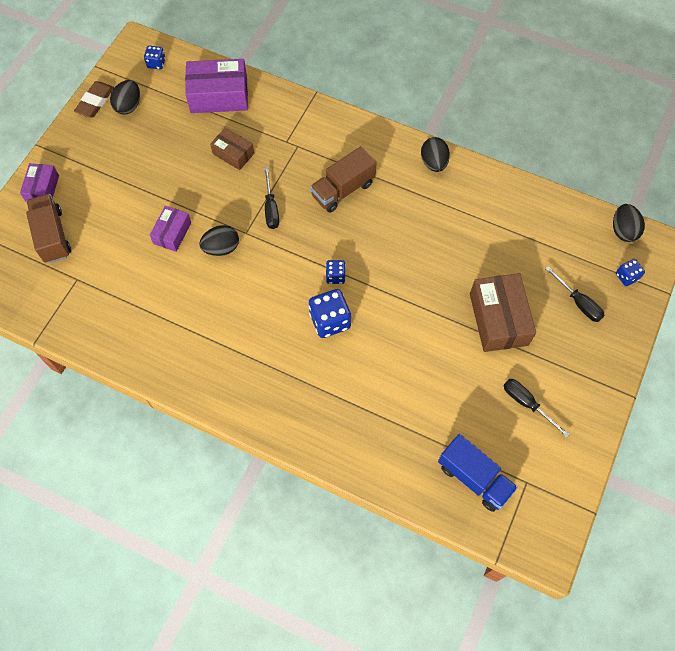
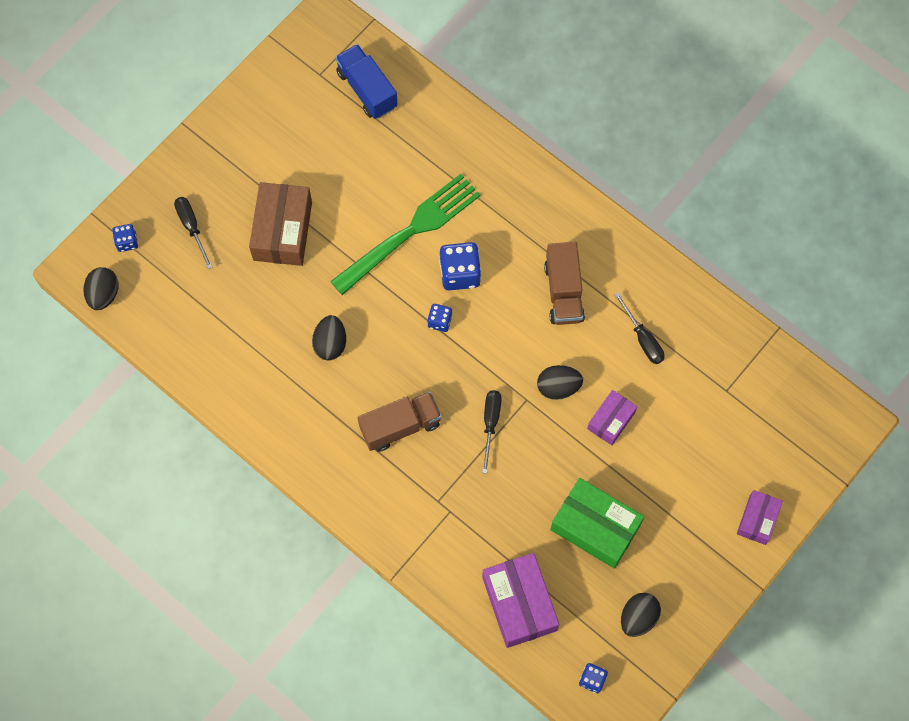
camera: 165 degrees left, 5 degrees up
brown truck [26,194,71,263] -> brown truck moved to [544,242,585,325]
brown eraser [74,81,114,117] -> none
purple box [185,59,248,113] -> purple box turned 60 degrees clockwise [482,553,559,648]
brown box [210,127,254,170] -> none
black egg [421,137,450,172] -> black egg moved to [312,315,346,360]
black screwdriver [504,379,570,438] -> black screwdriver moved to [614,292,665,364]
none -> green fork [330,174,481,295]
none -> green box [550,478,644,568]

